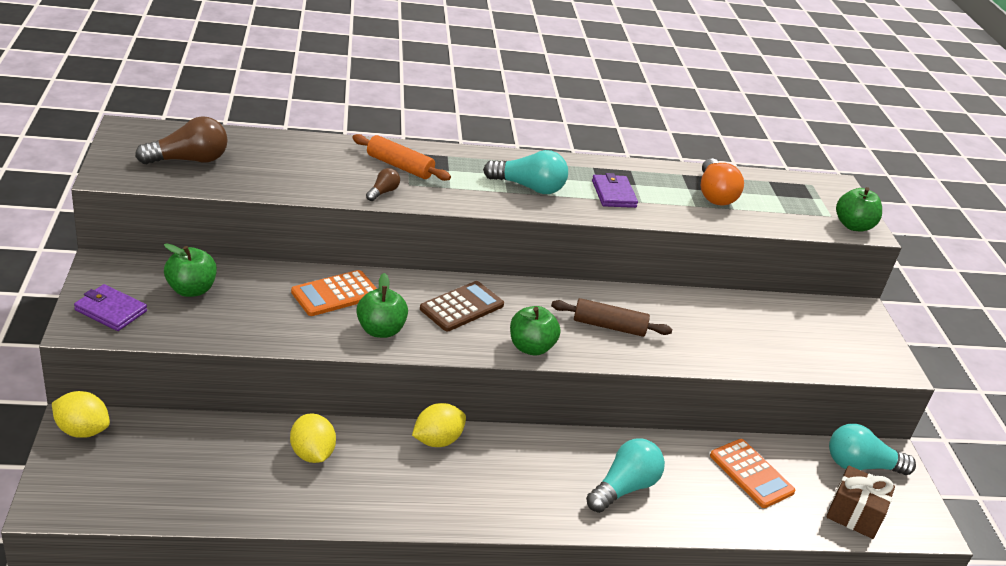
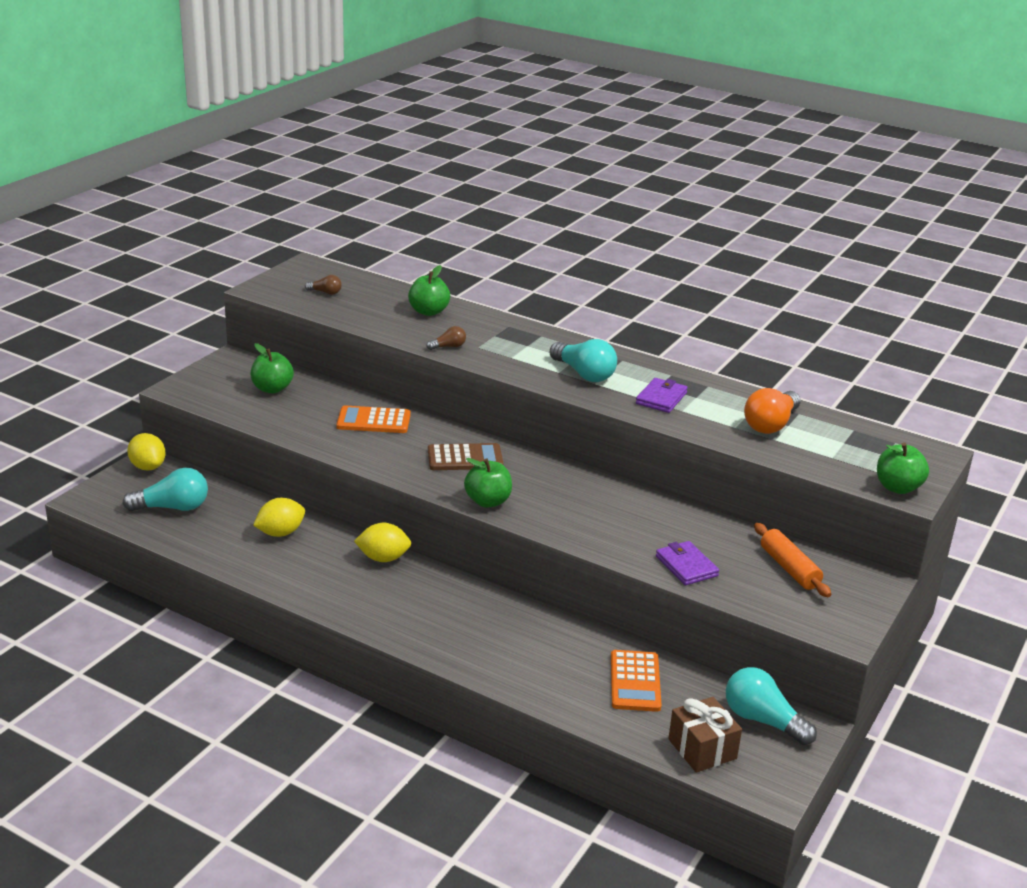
camera: 40 degrees right, 5 degrees down
purple wallet [74,284,147,331] -> purple wallet moved to [656,541,719,585]
brown light bulb [135,116,228,164] -> brown light bulb [305,275,342,295], size x0.51
yellow lemon [290,413,336,463] -> yellow lemon turned 45 degrees clockwise [253,498,305,537]
orange rolling pin [352,134,451,181] -> orange rolling pin moved to [754,523,831,597]
green apple [356,273,408,338] -> green apple moved to [408,265,450,316]
brown rolling pin [551,298,672,337] -> none
turquoise light bulb [586,439,665,513] -> turquoise light bulb moved to [122,468,208,511]

